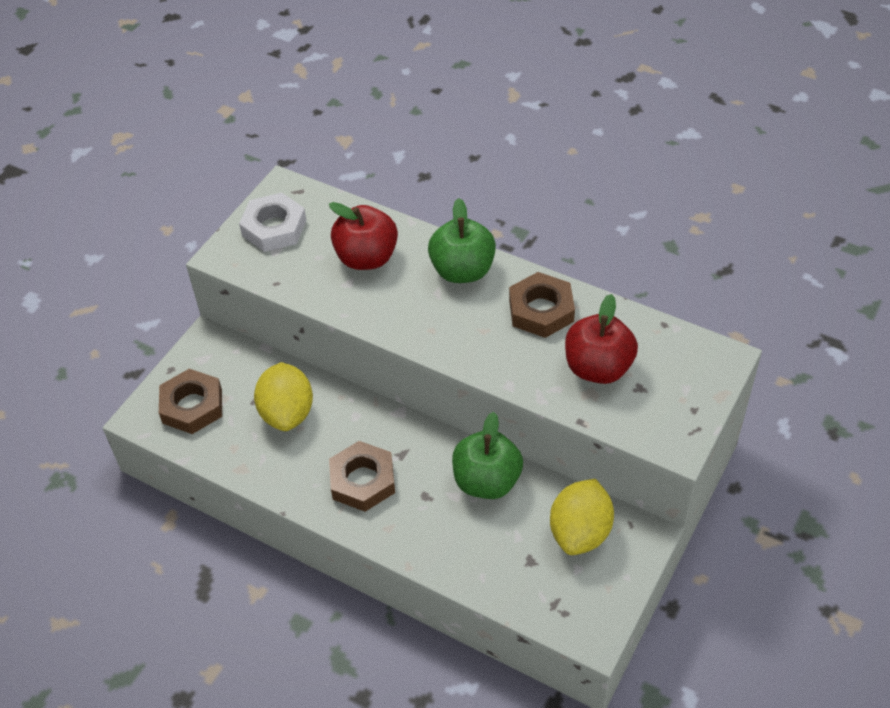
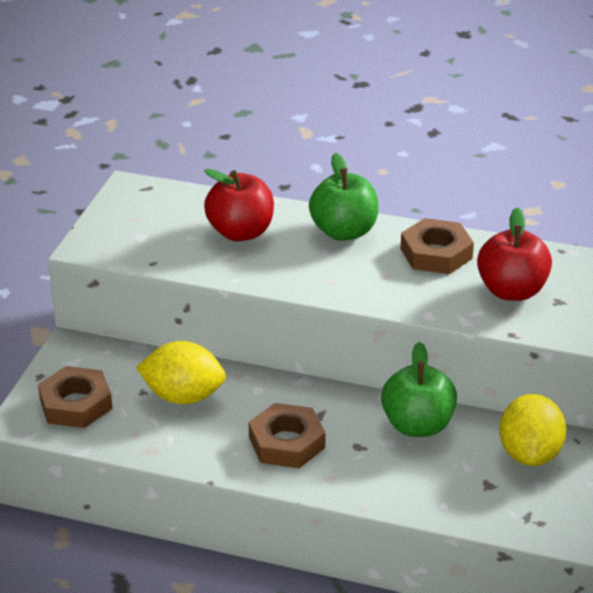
camera: 15 degrees left, 15 degrees down
white nut [239,193,306,252] -> none
yellow lemon [254,362,313,431] -> yellow lemon turned 60 degrees counterclockwise [136,341,226,404]

